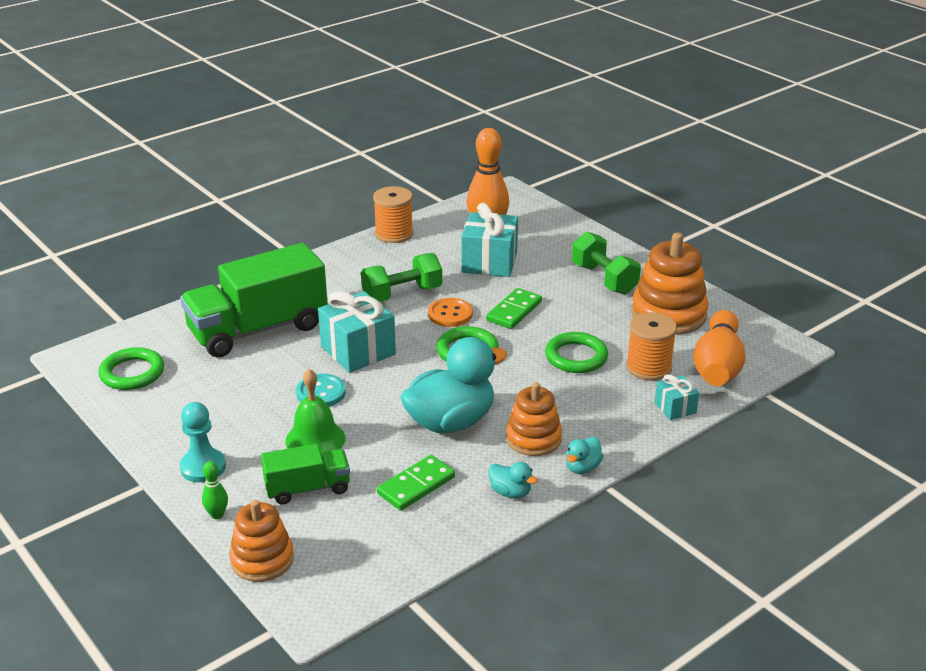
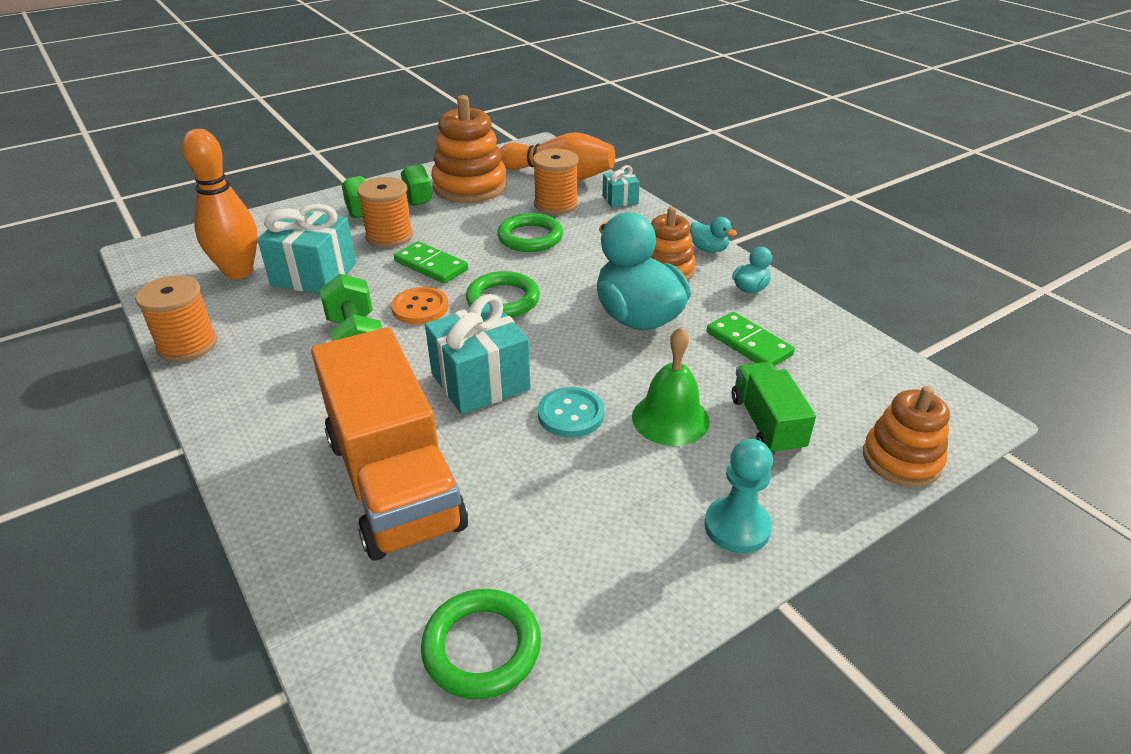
camera: 85 degrees left, 5 degrees up
green truck [180,243,328,358] -> orange truck [311,327,468,561]
green bowling pin [202,461,228,519] -> none
none -> orange spool [357,177,413,248]

